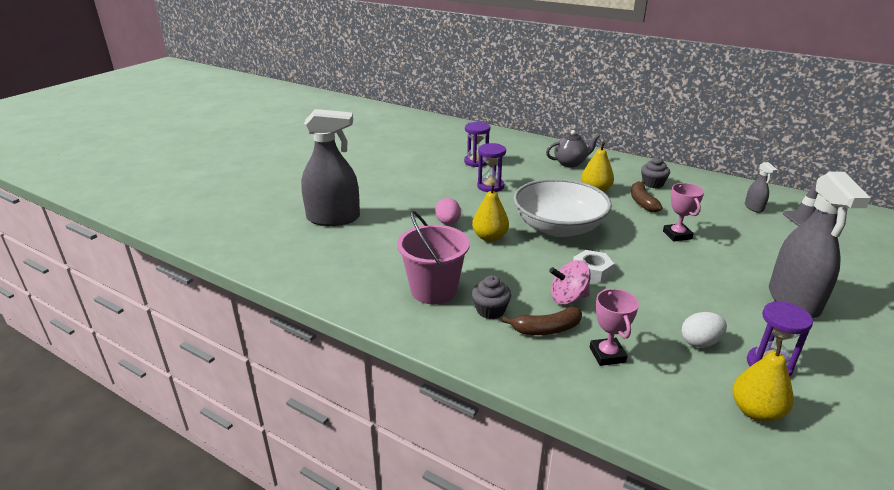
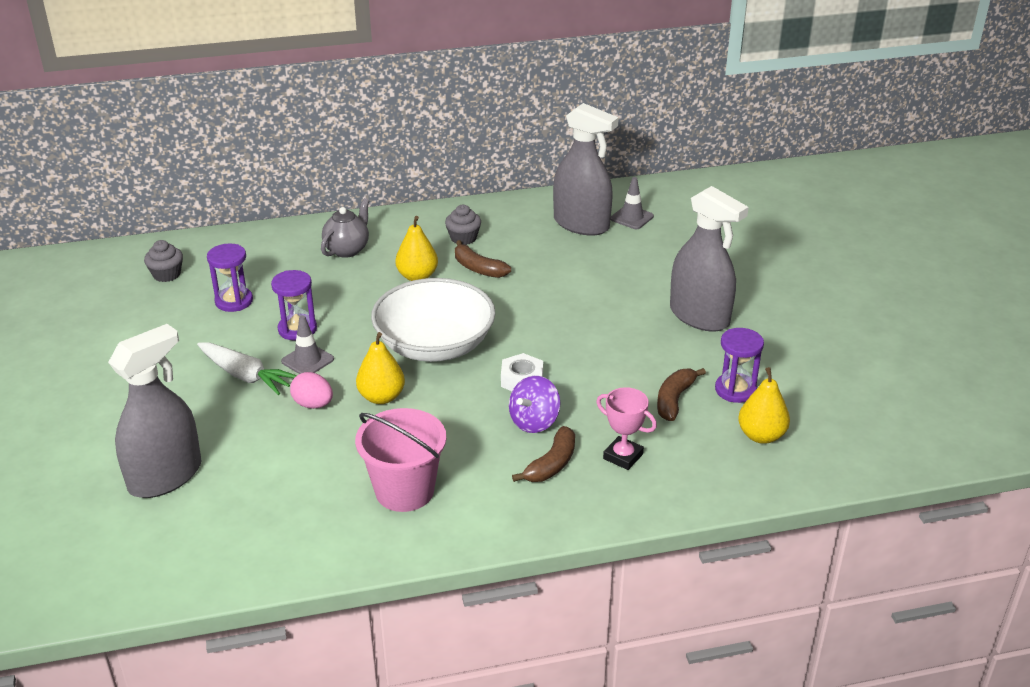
camera: 45 degrees left, 5 degrees up
grey cupcake [472,275,511,319] -> grey cupcake moved to [144,240,183,282]
pink spinning top [549,260,591,305] -> purple spinning top [509,376,560,433]
pink trophy [663,183,704,242] -> none
white egg [681,312,727,348] -> brown banana [657,368,706,421]
grey spray bottle [745,162,778,213] -> grey spray bottle [553,103,619,236], size x2.23
none -> white carrot [197,342,297,395]
none -> grey traffic cone [281,315,334,374]

